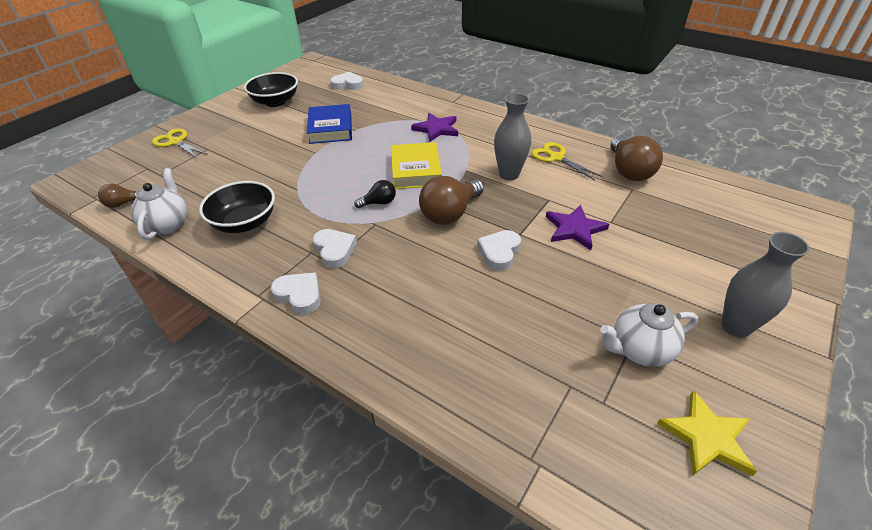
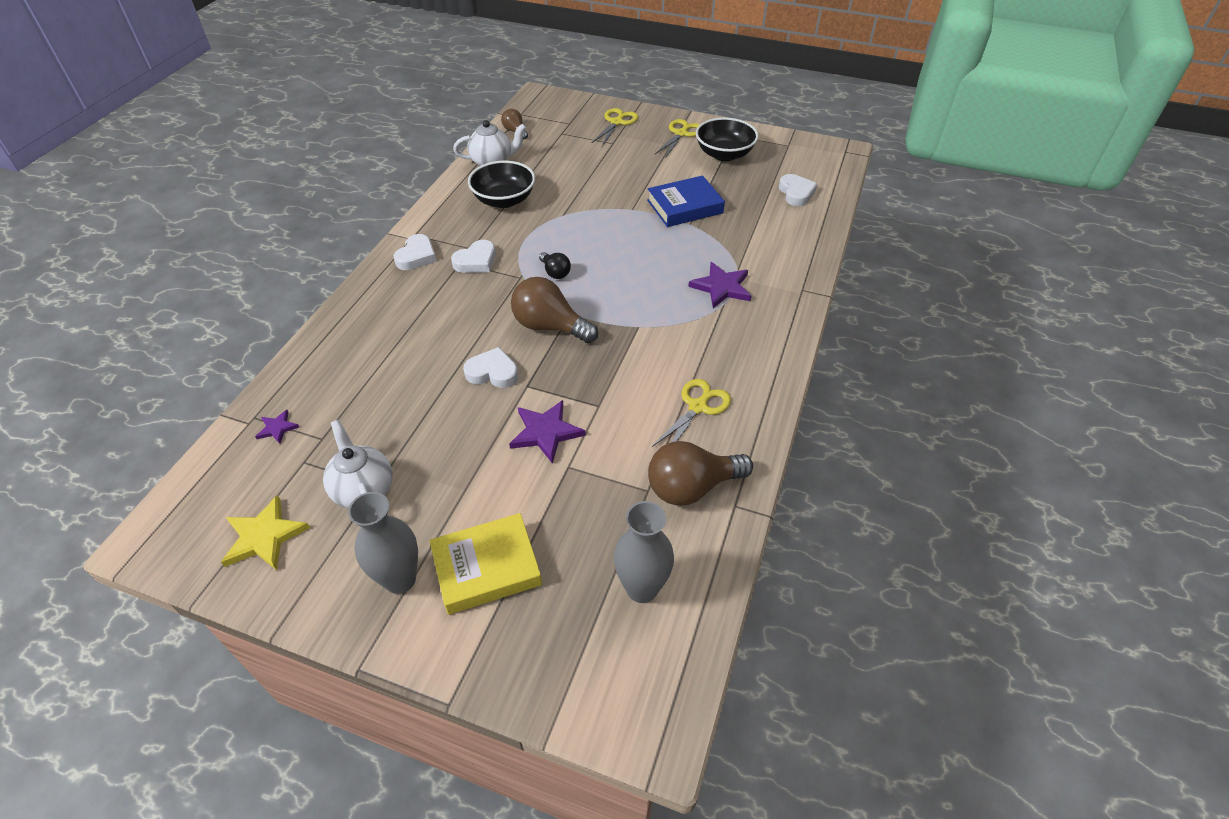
camera: 75 degrees right, 5 degrees up
yellow book [391,142,442,189] -> yellow book moved to [429,513,542,615]
grey vase [494,93,531,181] -> grey vase moved to [614,501,674,603]
none -> purple star [255,410,299,444]
none -> yellow scissors [655,119,700,158]

